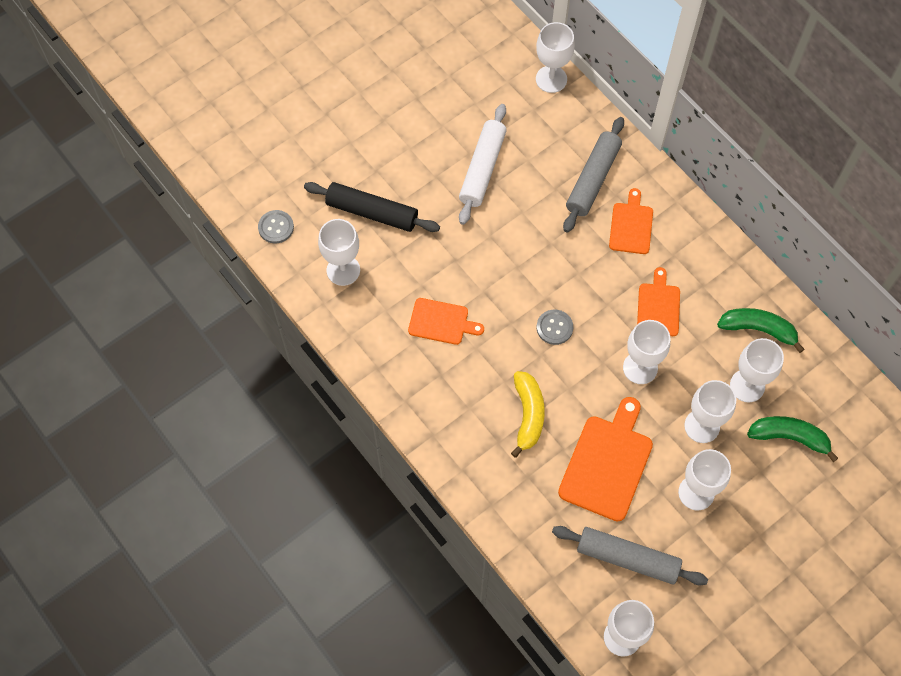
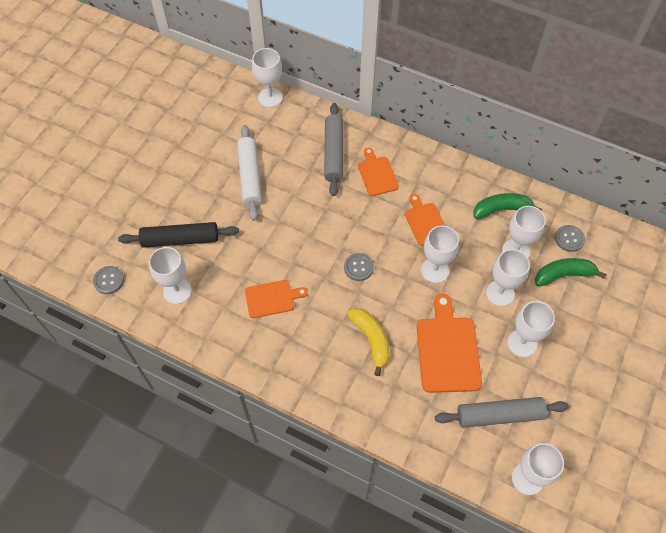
camera: 25 degrees left, 5 degrees down
none -> grey button [555,225,585,252]

